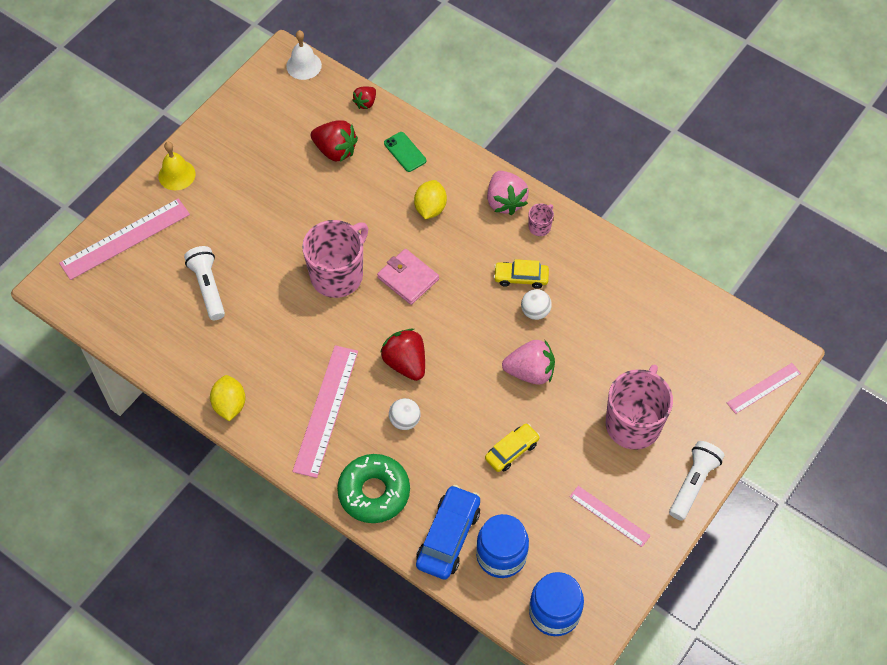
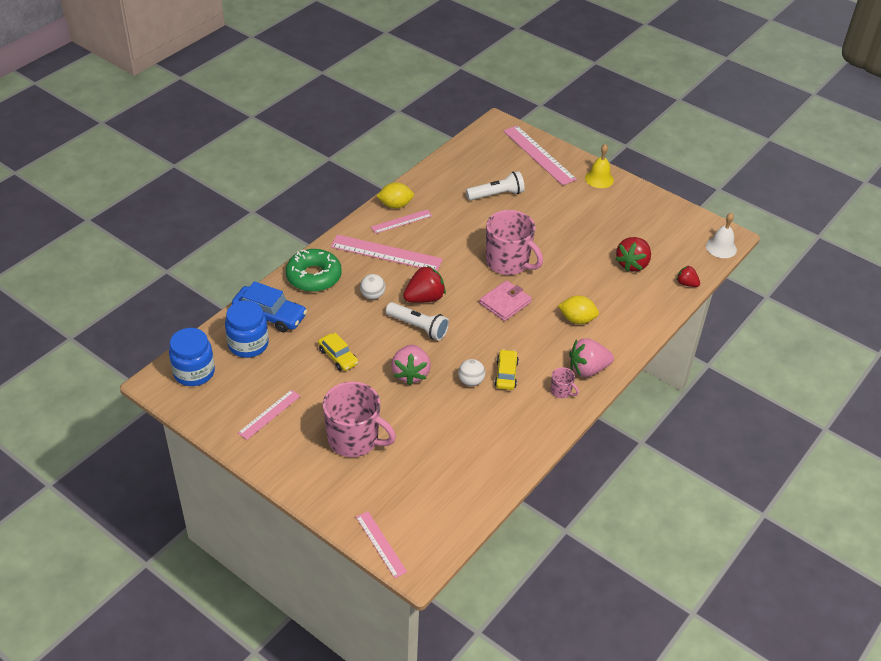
camera: 90 degrees right, 15 degrees down
green phone [384,132,426,172] -> none
white flashlight [669,441,724,521] -> white flashlight moved to [386,302,449,340]
none -> pink ruler [371,209,432,234]

